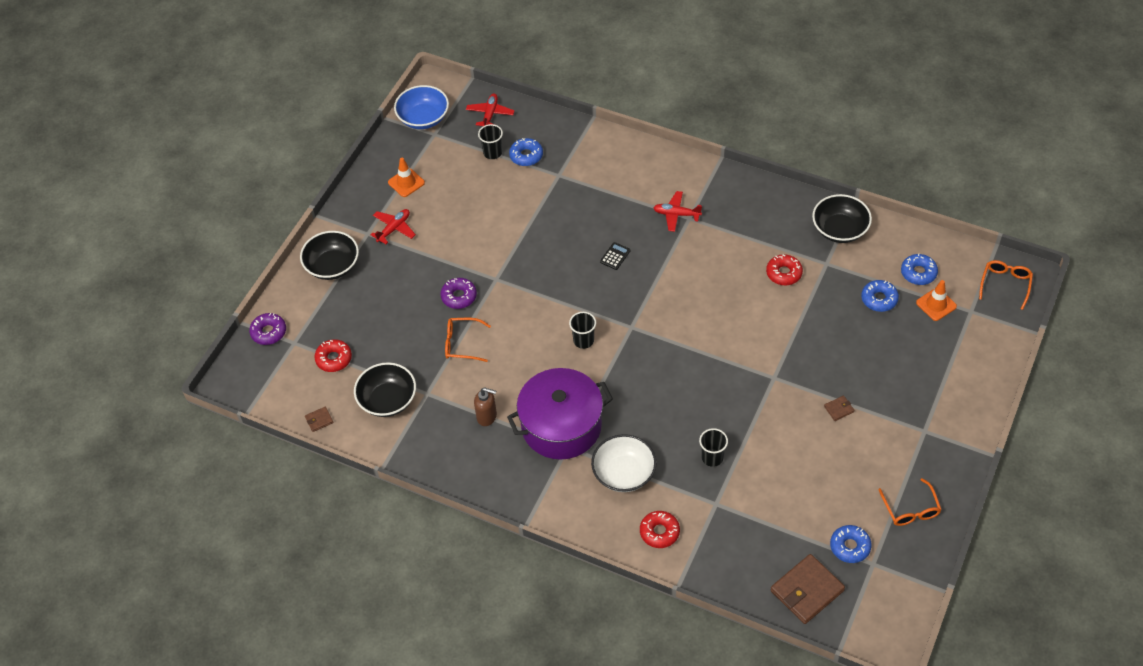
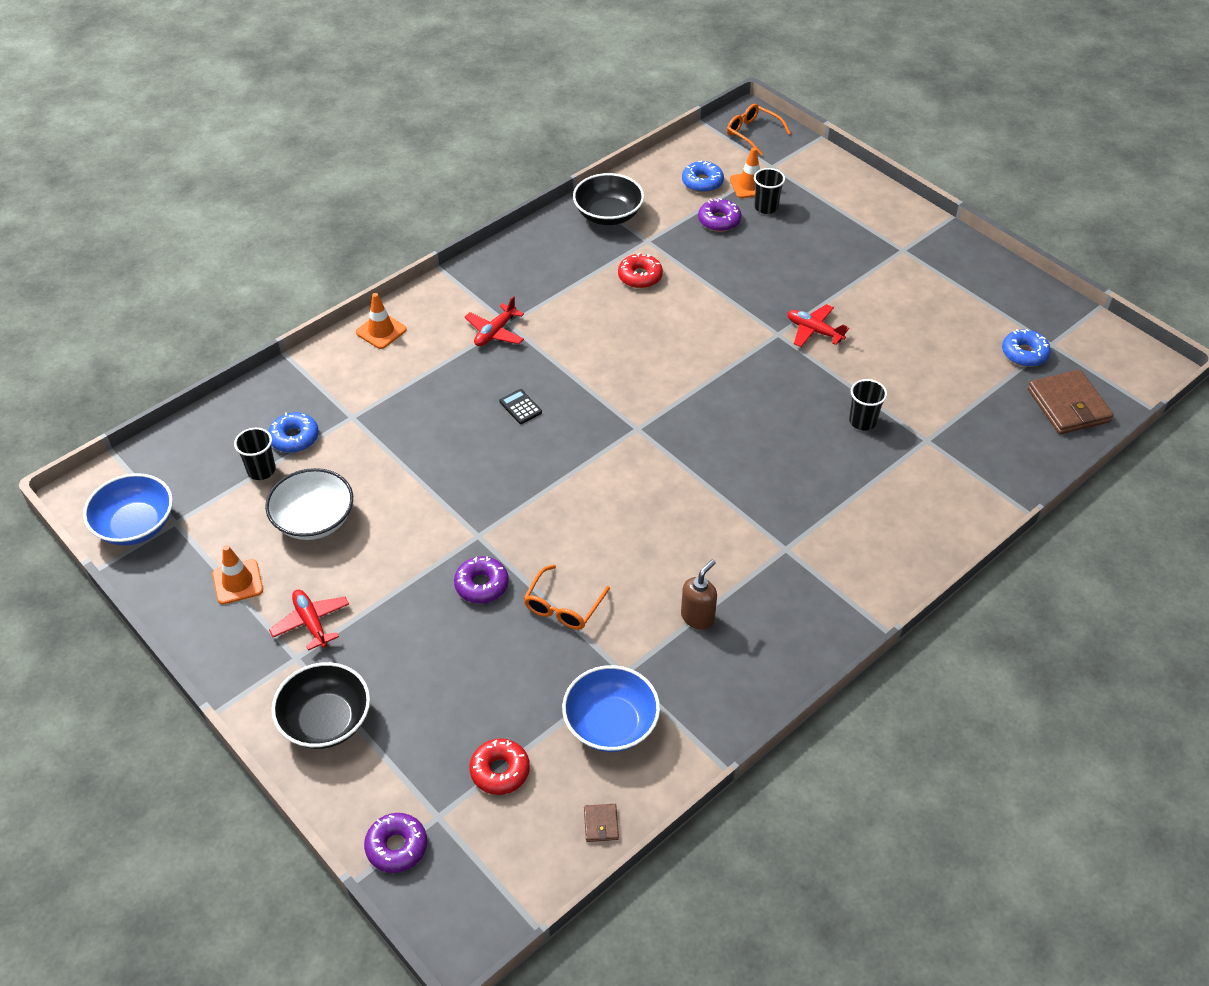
camera: 70 degrees left, 5 degrees down
black bowl [354,362,416,417] -> blue bowl [562,665,660,752]
red plane [466,93,515,126] -> red plane moved to [788,304,849,347]
purple pot [507,368,613,460] -> none
black cup [569,312,596,349] -> black cup moved to [754,168,785,214]
white bowl [591,434,657,492] -> white bowl moved to [265,468,353,540]
red donut [640,511,680,548] -> none
brown wallet [824,396,854,421] -> none
blue donut [861,280,899,312] -> purple donut [698,198,741,232]
orange glasses [878,478,942,526] -> none
none -> orange traffic cone [356,293,407,349]

